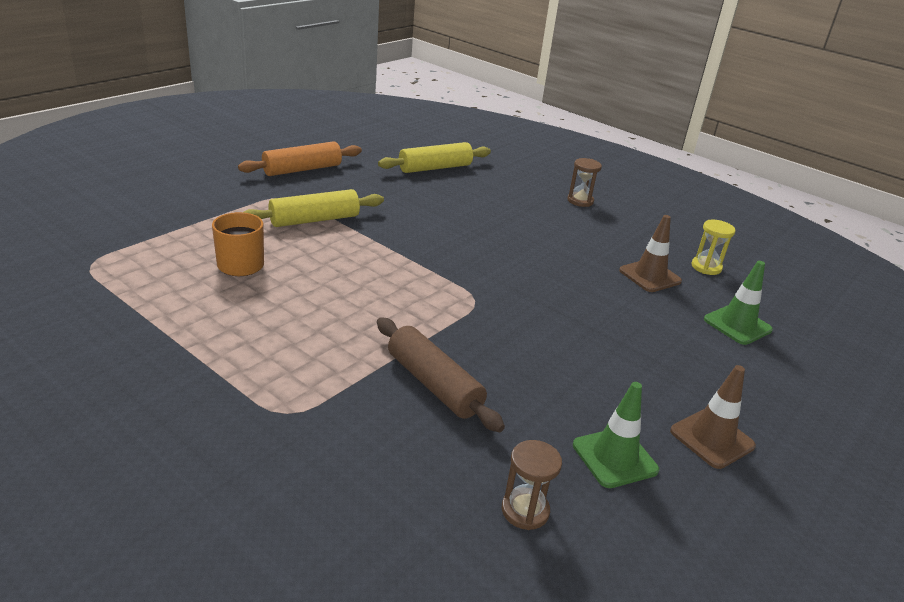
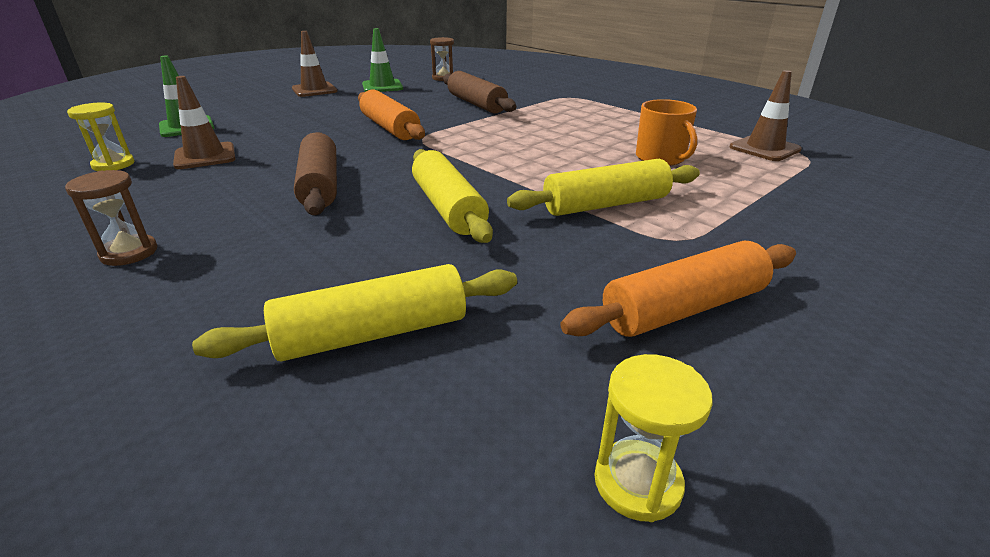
camera: 170 degrees left, 0 degrees up
none -> brown rolling pin [294,132,337,215]
none -> orange rolling pin [358,90,425,140]
none -> yellow rolling pin [412,149,493,243]
none -> yellow hourglass [594,354,713,522]
none -> brown traffic cone [730,70,802,161]

